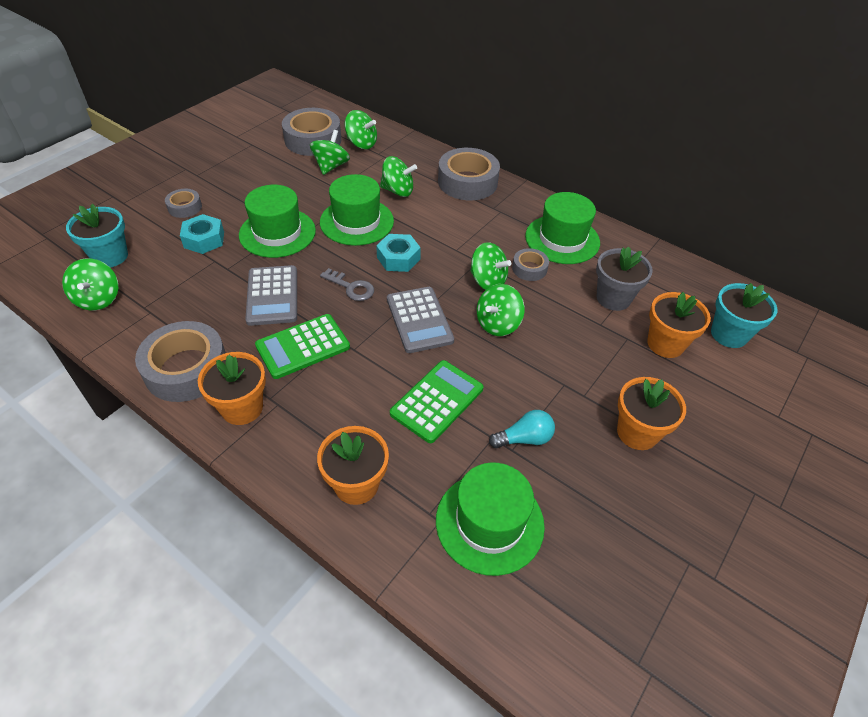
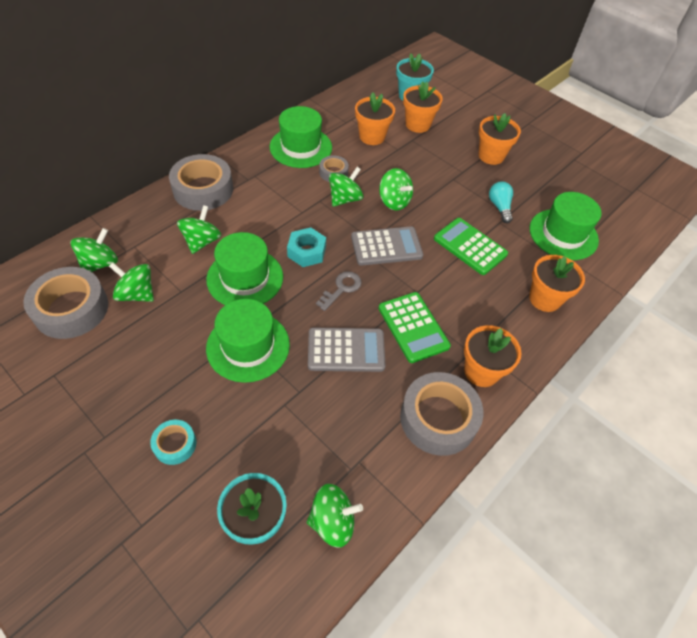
camera: 85 degrees left, 5 degrees up
grey tape [165,189,202,218] -> turquoise tape [150,420,196,465]
turquoise nut [180,214,224,254] -> none
grey flower pot [596,246,653,311] -> orange flower pot [355,92,395,145]

